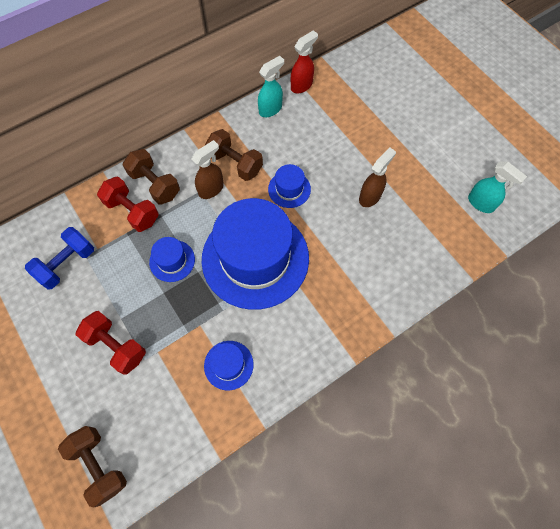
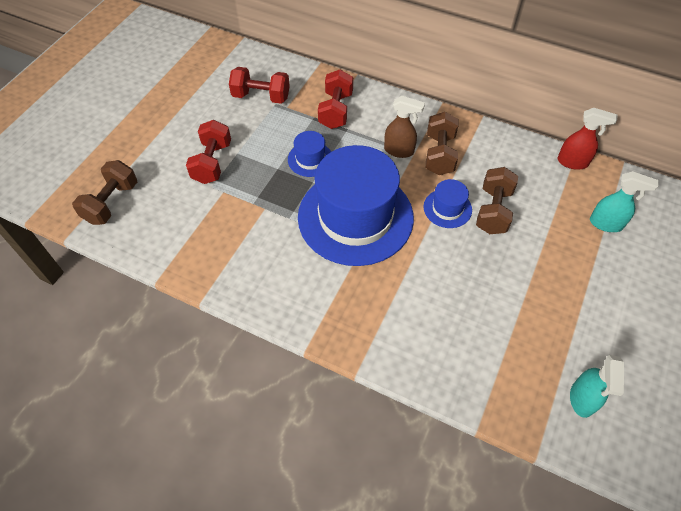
camera: 60 degrees right, 10 degrees down
blue dumbbell [25,227,94,289] -> red dumbbell [229,67,290,104]
brown dumbbell [123,149,180,205] -> brown dumbbell moved to [476,167,518,234]
blue hat [204,341,254,390] -> none
turquoise spray bottle [258,56,284,117] -> turquoise spray bottle moved to [590,171,659,232]
brown spray bottle [359,147,396,207] -> none

